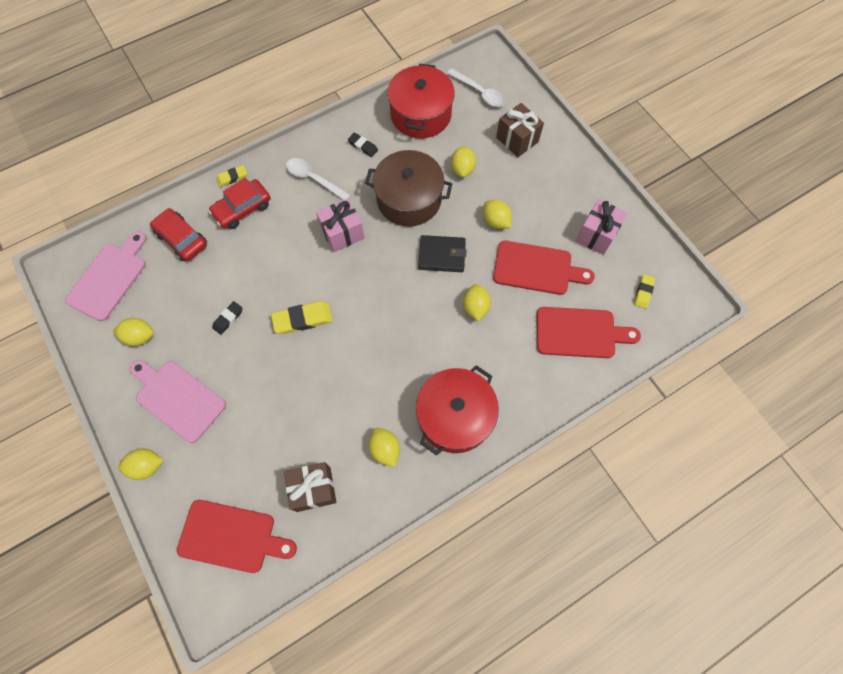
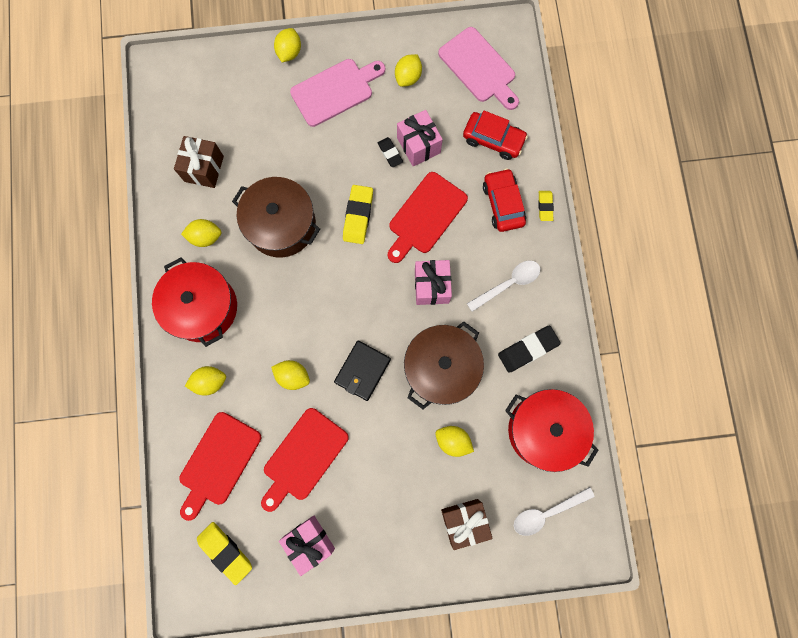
camera: 115 degrees right, 10 degrees up
red car [150,208,207,261] -> red car turned 45 degrees clockwise [463,110,528,160]
red cutting board [177,500,297,573] -> red cutting board moved to [388,172,468,263]
black eraser [348,132,378,157] -> black eraser [498,325,561,373], size x1.68
yellow lemon [483,200,512,229] -> yellow lemon moved to [185,366,226,396]
yellow eraser [634,274,655,309] -> yellow eraser [197,522,252,585], size x1.68
none -> brown pot [232,177,320,257]
none -> pink gift [397,110,443,167]

